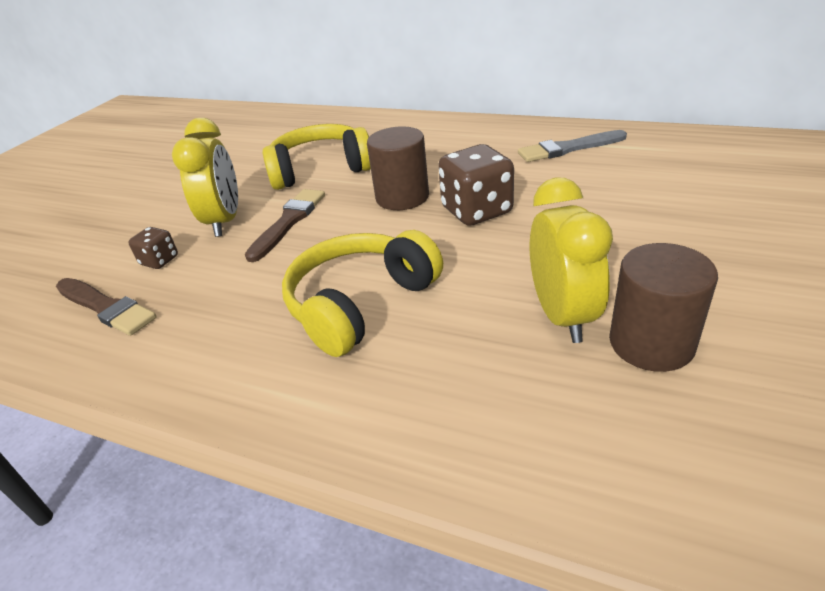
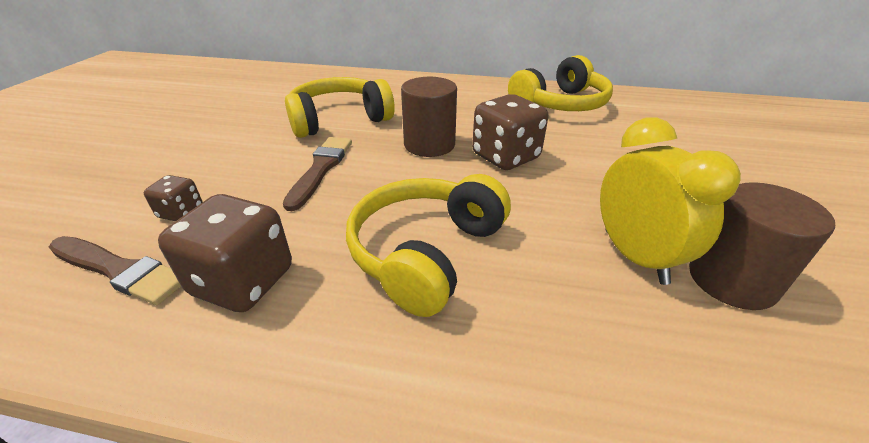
camera: 15 degrees left, 0 degrees up
yellow clock [172,118,238,237] -> none
grey brush [518,130,627,162] -> yellow headphones [508,55,613,111]
none -> brown dice [158,194,292,312]

